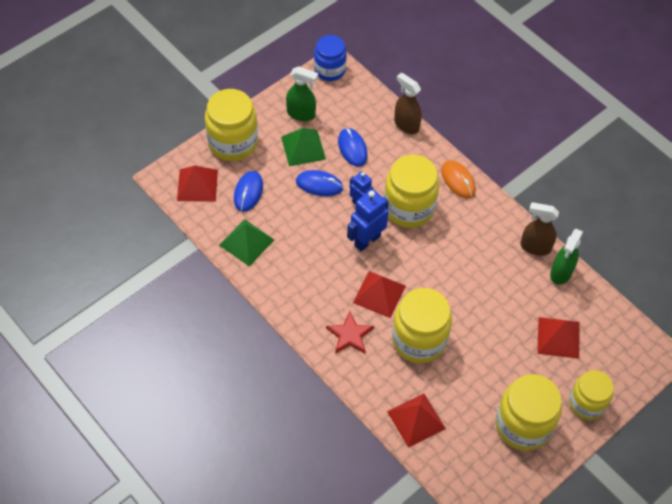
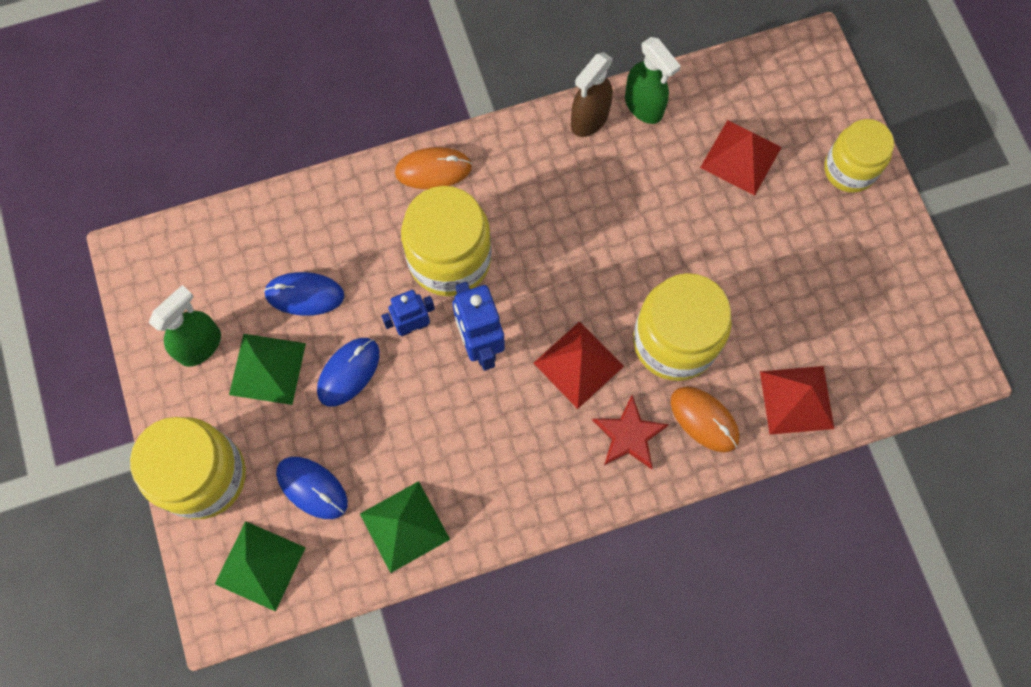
camera: 65 degrees left, 15 degrees up
red pyramid [177,166,218,202] -> green pyramid [215,521,306,612]
blue jar [314,35,347,81] -> none
brown spray bottle [394,72,422,134] -> none
yellow jar [495,374,562,451] -> none
none -> orange mouse [670,387,740,452]

